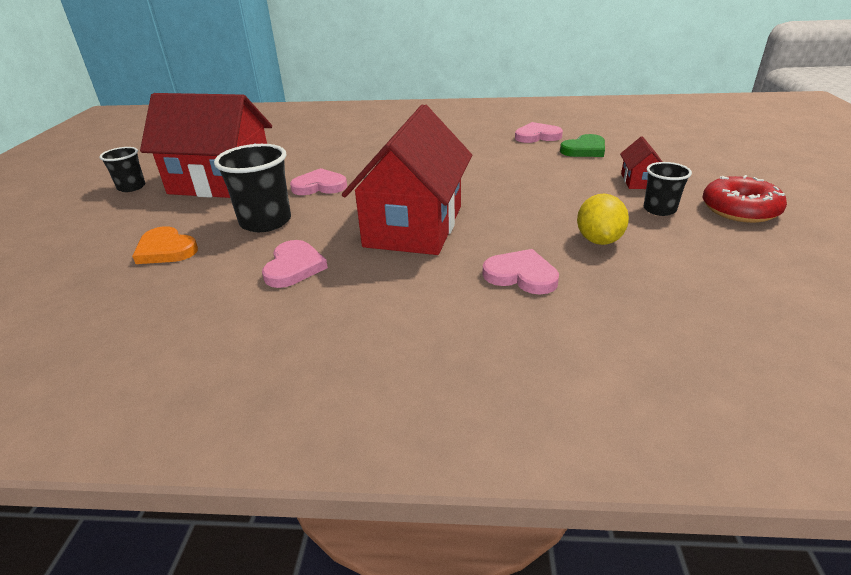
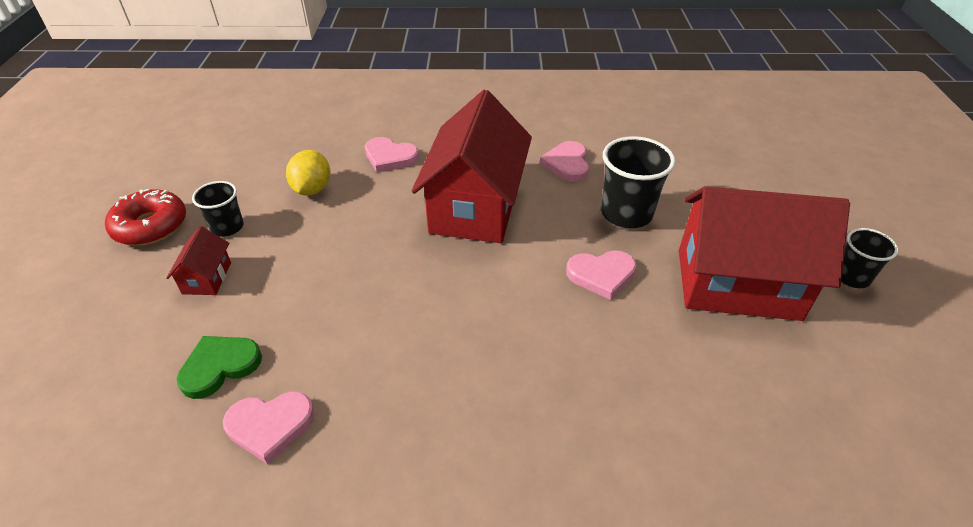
camera: 175 degrees right, 10 degrees up
orange heart [132,226,198,264] -> none

